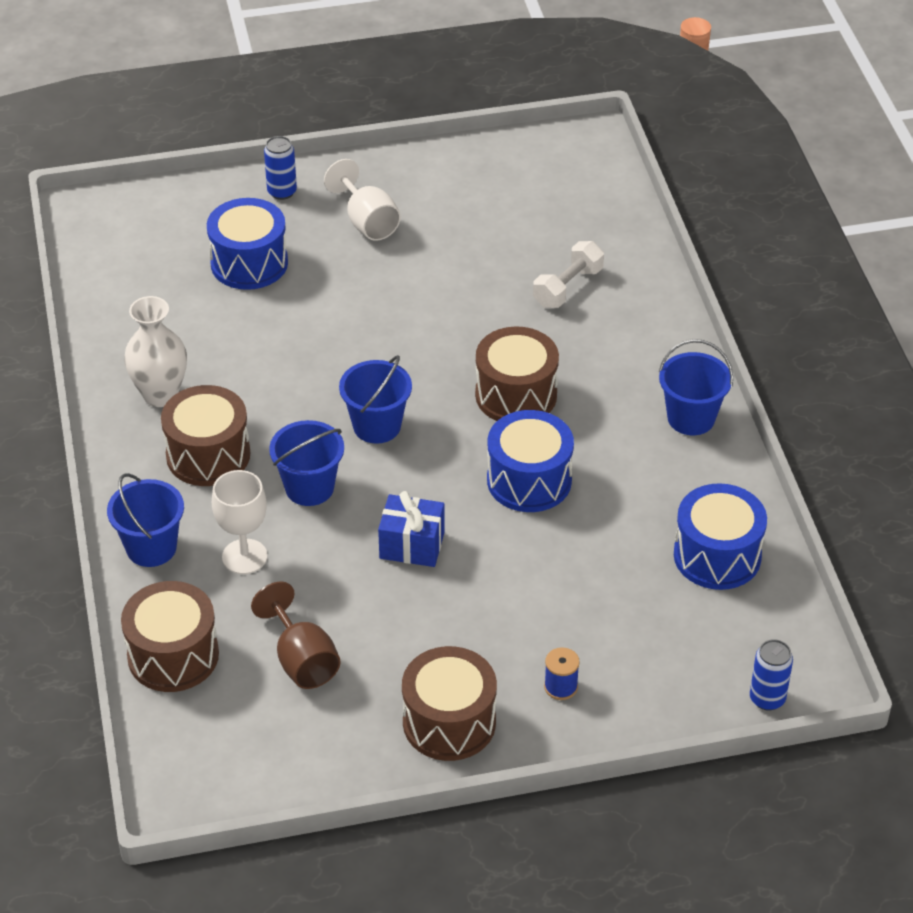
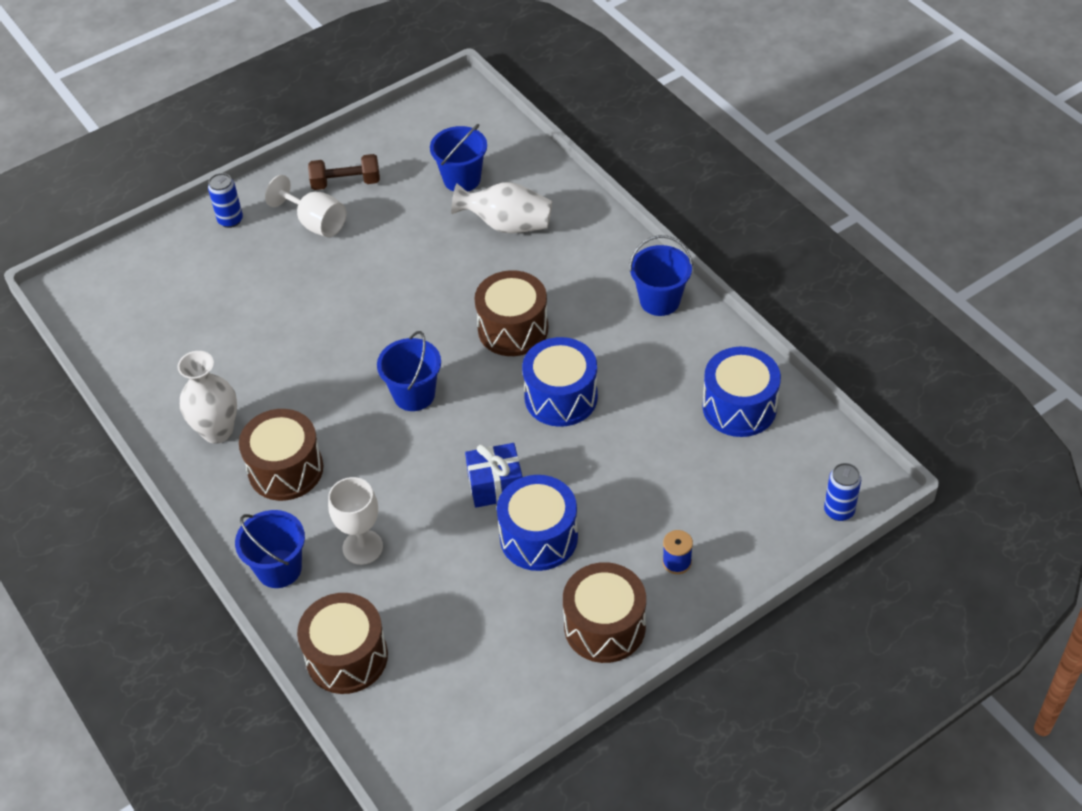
camera: 20 degrees left, 5 degrees up
blue drum [207,198,288,290] -> blue drum moved to [497,475,578,571]
brown goblet [251,582,341,689] -> none
blue bucket [269,420,344,506] -> blue bucket moved to [430,124,487,191]
white dumbbell [533,241,604,308] -> white vase [451,182,552,233]
none -> brown dumbbell [308,154,380,190]

